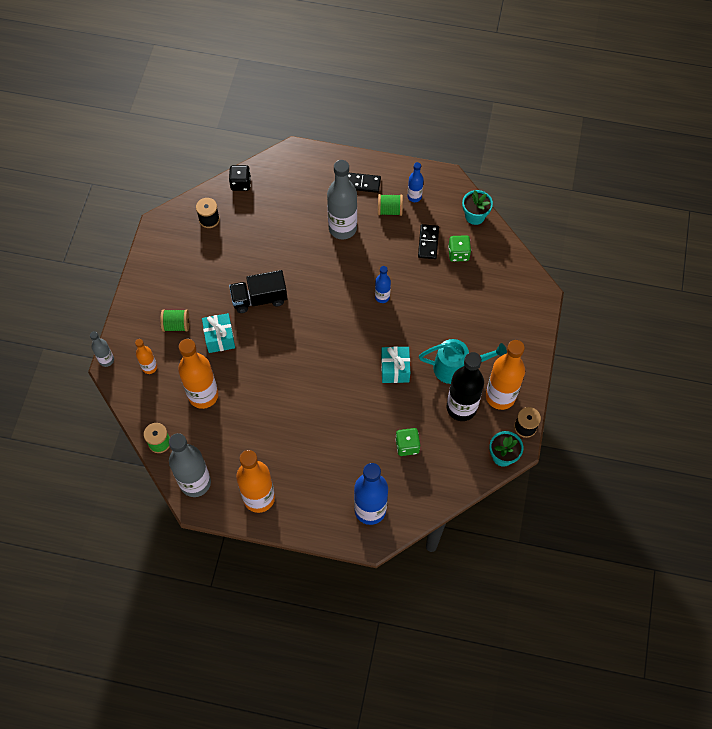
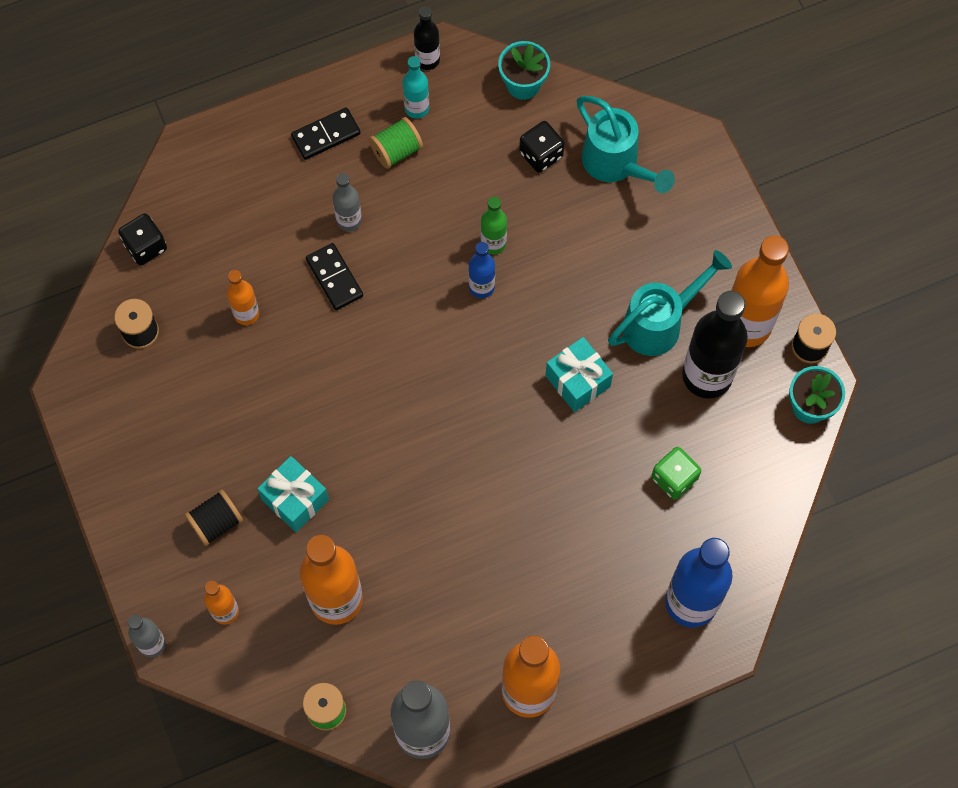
camera: 35 degrees left, 5 degrees up
green spool [160,309,190,332] -> black spool [184,490,243,546]
black truck [229,270,287,313] -> none
grey bottle [327,160,357,239] -> grey bottle [333,173,362,232], size x0.51
blue bottle [408,162,424,202] -> turquoise bottle [403,56,429,119]
black domino [418,224,439,259] -> black domino moved to [306,243,363,310]
green dice [448,235,471,262] -> black dice [519,121,564,173]
none -> orange bottle [227,270,259,325]
none -> black bottle [414,6,440,70]
none -> green bottle [481,197,507,254]
none -> turquoise watering can [577,96,675,193]

